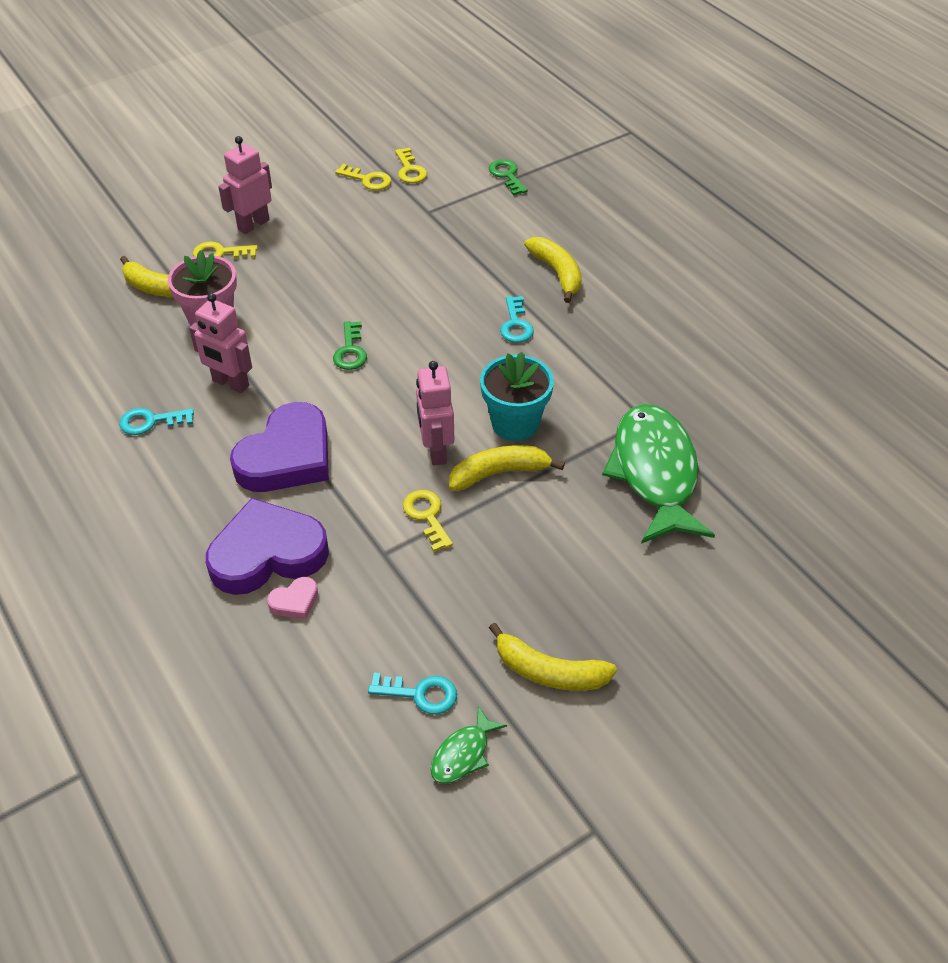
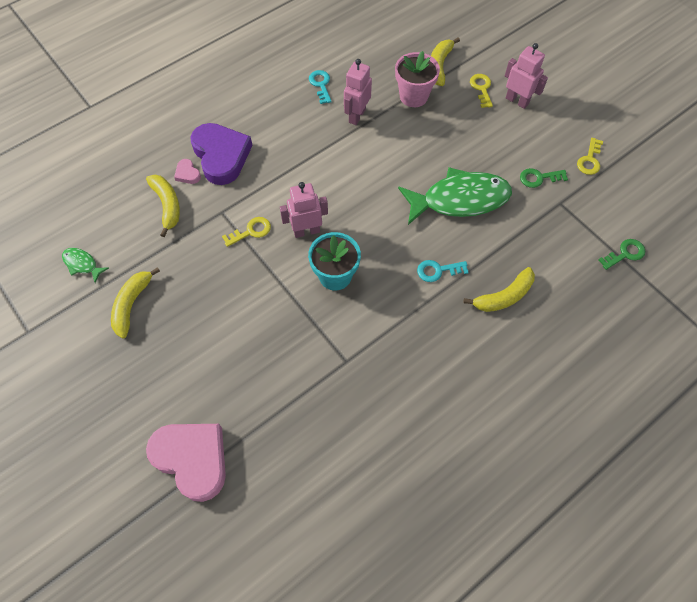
camera: 85 degrees right, 15 degrees up
purple heart [230,402,329,492] -> none
green key [333,321,367,370] -> green key moved to [520,168,568,188]
turquoise key [368,673,457,714] -> none
yellow key [395,148,427,183] -> none
yellow banana [449,445,565,491] -> yellow banana moved to [146,175,180,237]
green fish [602,404,715,544] -> green fish moved to [398,167,512,225]
none -> pink heart [146,424,226,502]

